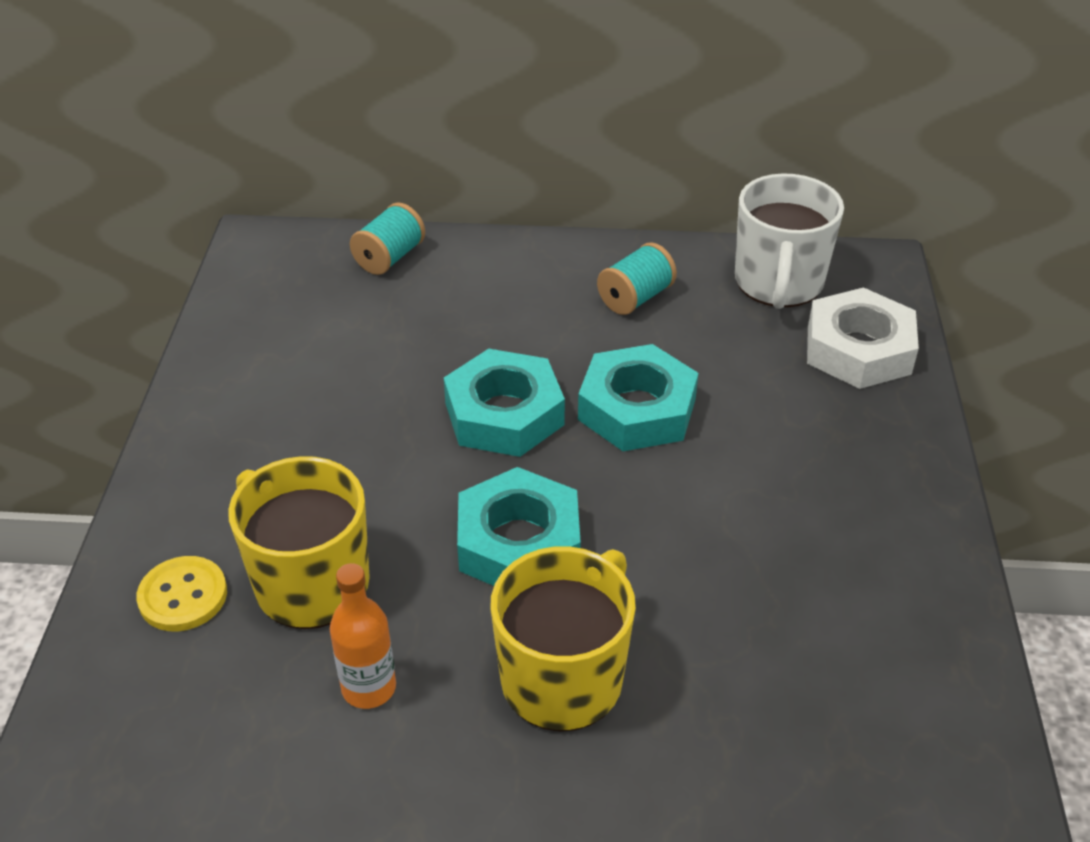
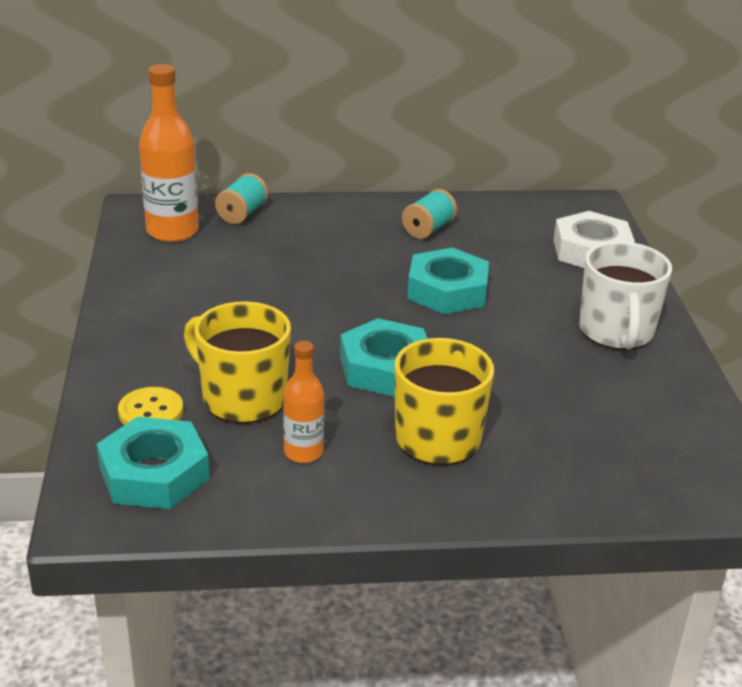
camera: 10 degrees left, 10 degrees down
turquoise nut [444,349,565,457] -> turquoise nut moved to [97,417,209,509]
white mug [735,173,844,309] -> white mug moved to [579,241,672,350]
none -> orange bottle [139,64,199,242]

